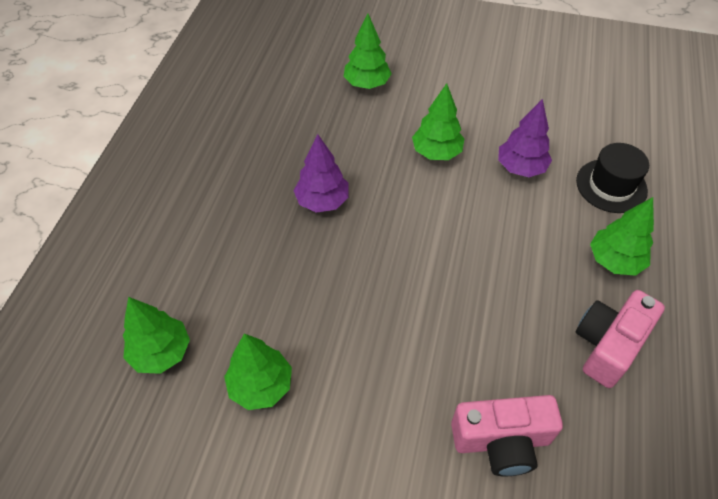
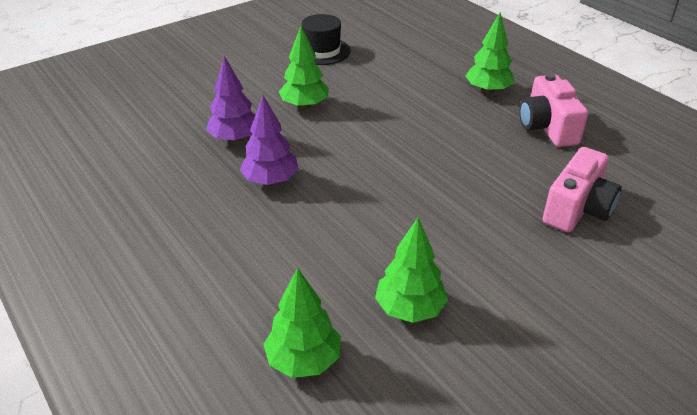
camera: 50 degrees left, 15 degrees down
green tree [343,14,392,89] -> none
purple tree [498,99,552,177] -> purple tree moved to [206,56,255,143]
black hat [576,143,649,213] -> black hat moved to [302,14,351,65]

